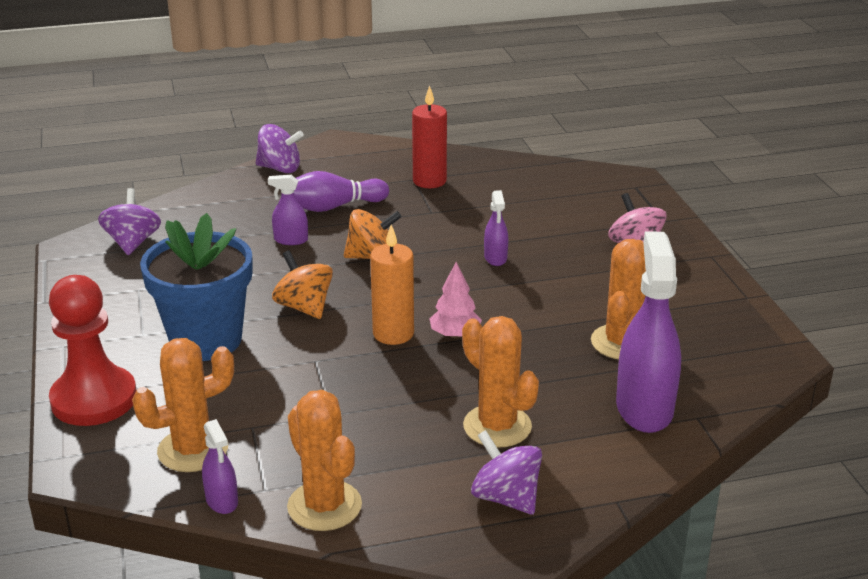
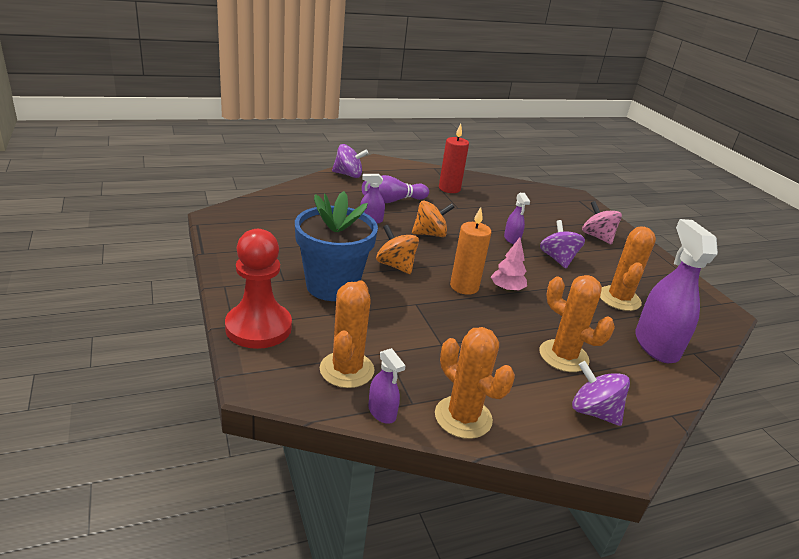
camera: 10 degrees left, 0 degrees up
purple spinning top [98,188,161,255] -> purple spinning top moved to [540,220,585,268]
orange cactus [132,338,234,472] -> orange cactus turned 45 degrees counterclockwise [320,280,374,388]

